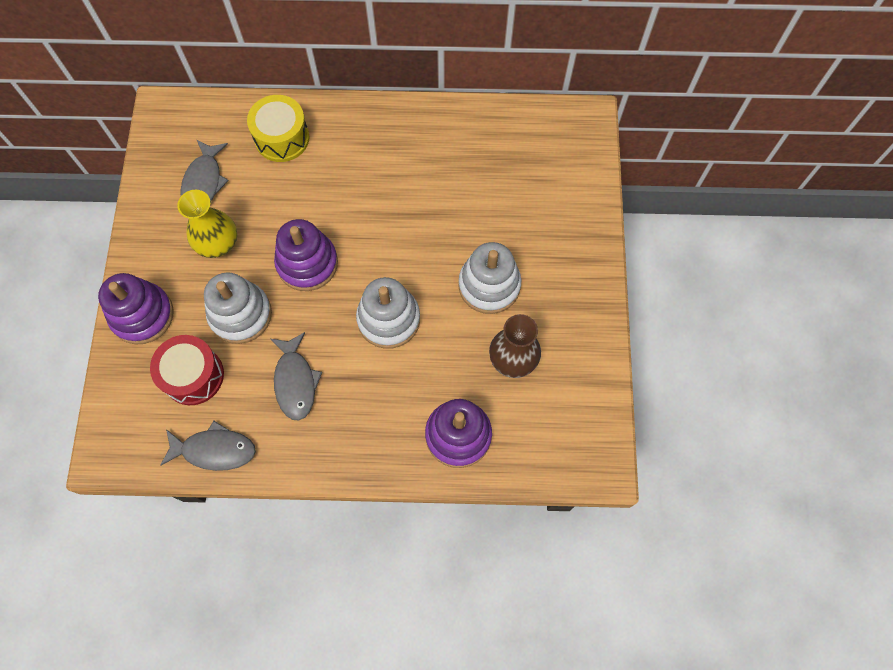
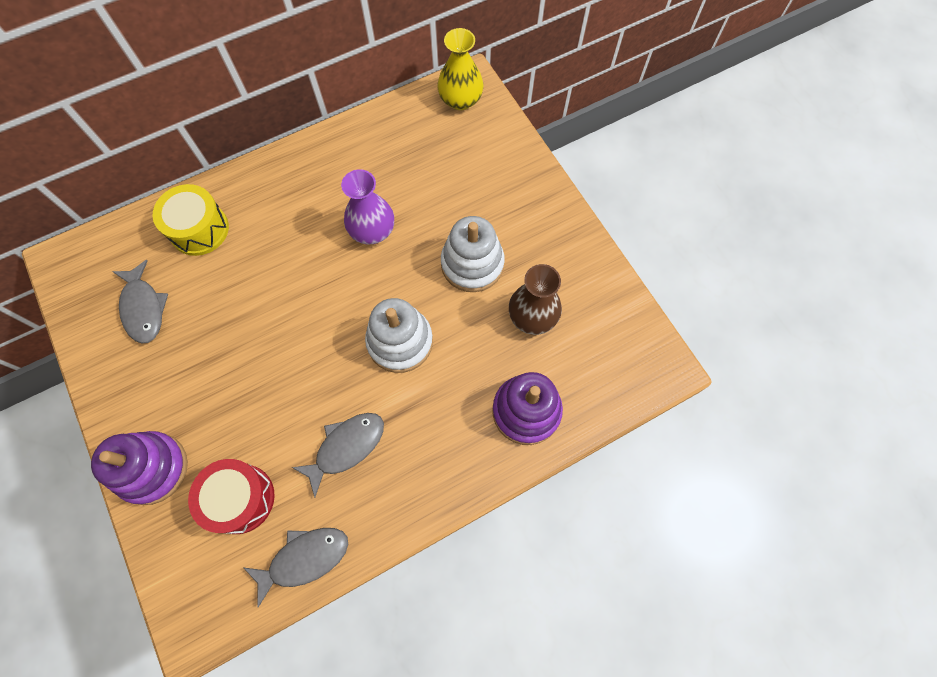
camera: 30 degrees left, 0 degrees up
yellow vase [177,190,237,258] -> yellow vase moved to [437,28,484,110]
white stacking toy [204,272,272,344] -> none
grey fish [271,332,322,420] -> grey fish turned 90 degrees counterclockwise [291,413,384,498]
purple stacking toy [274,219,338,291] -> none
none -> purple vase [341,169,394,244]

